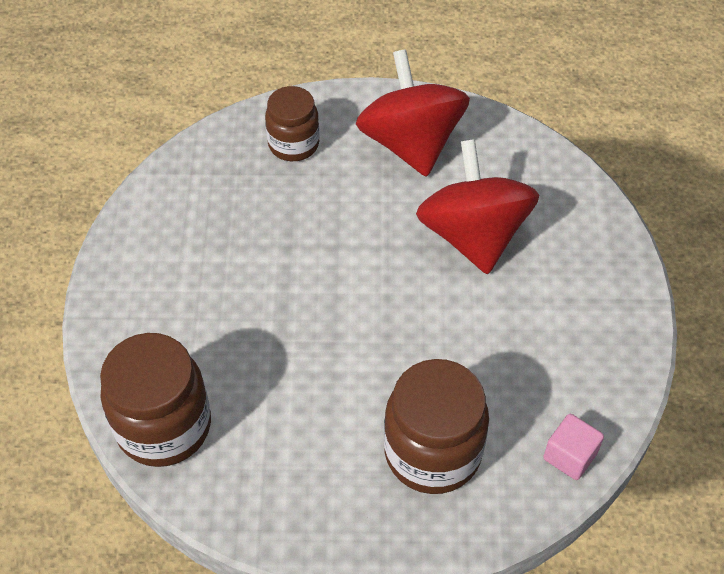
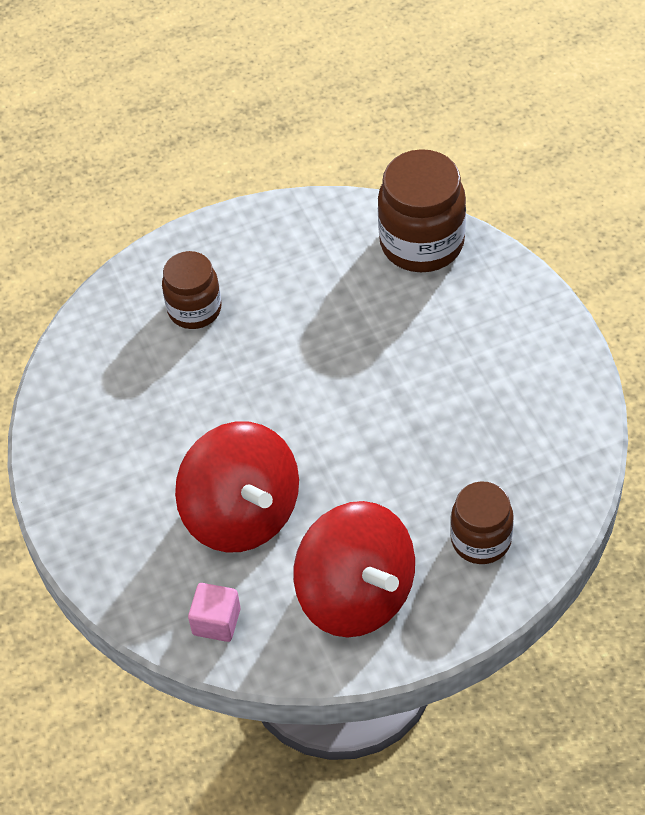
camera: 160 degrees right, 0 degrees up
brown jar [384,359,489,494] -> brown jar [162,251,222,329], size x0.64
pink cube [543,414,604,480] -> pink cube moved to [188,583,241,642]

